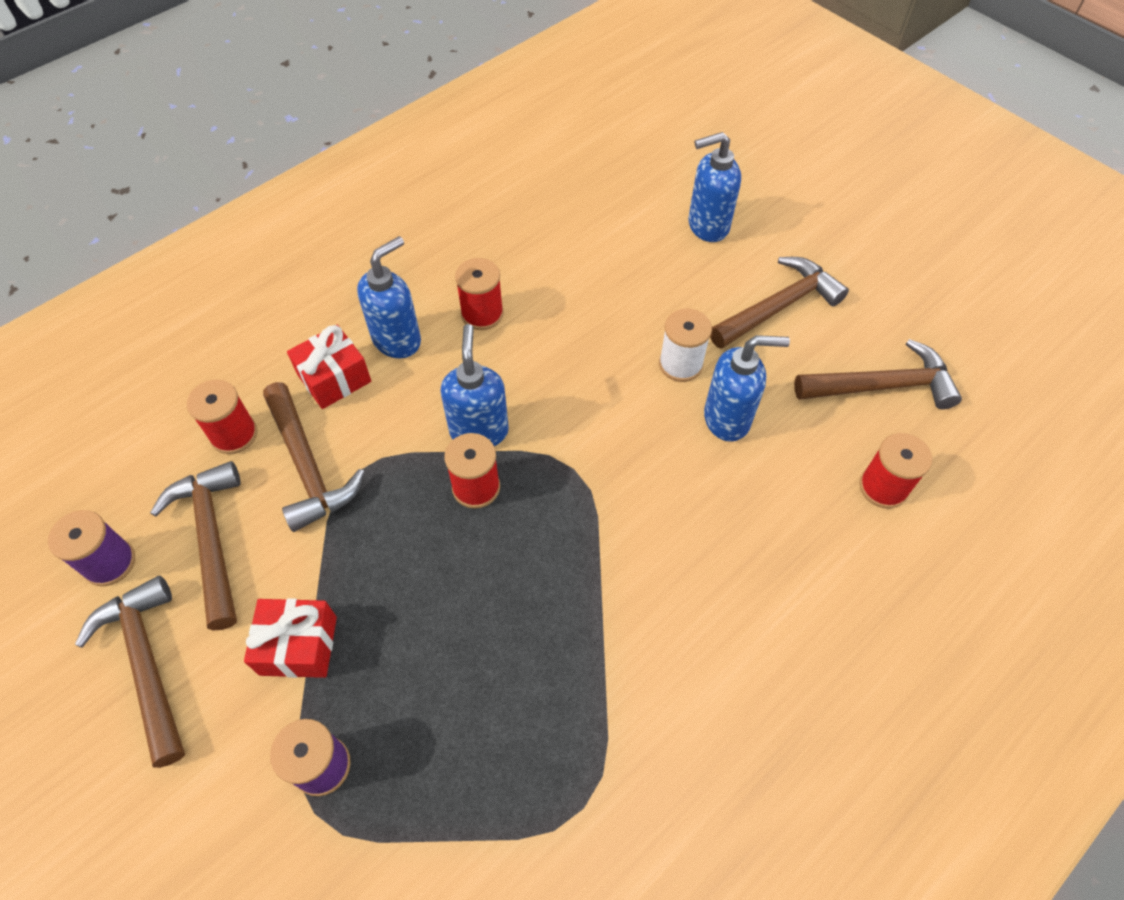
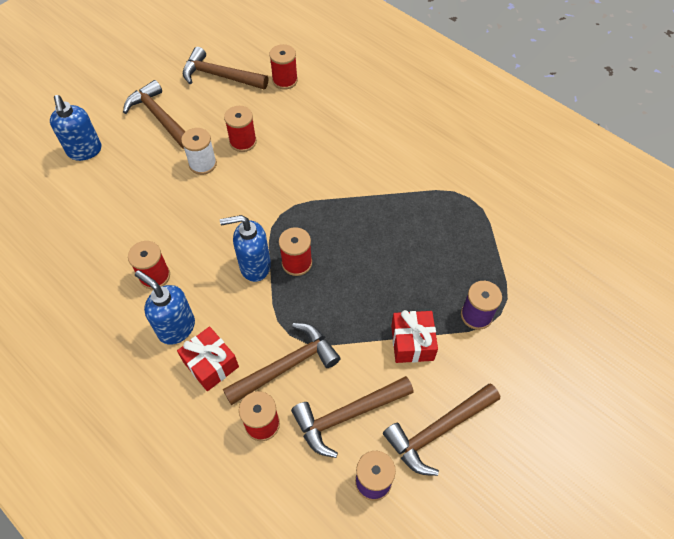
camera: 95 degrees left, 0 degrees up
blue soap dispenser [704,335,790,442] -> red spool [224,106,257,152]
brown hammer [794,339,962,409] -> brown hammer turned 60 degrees counterclockwise [183,47,268,89]

